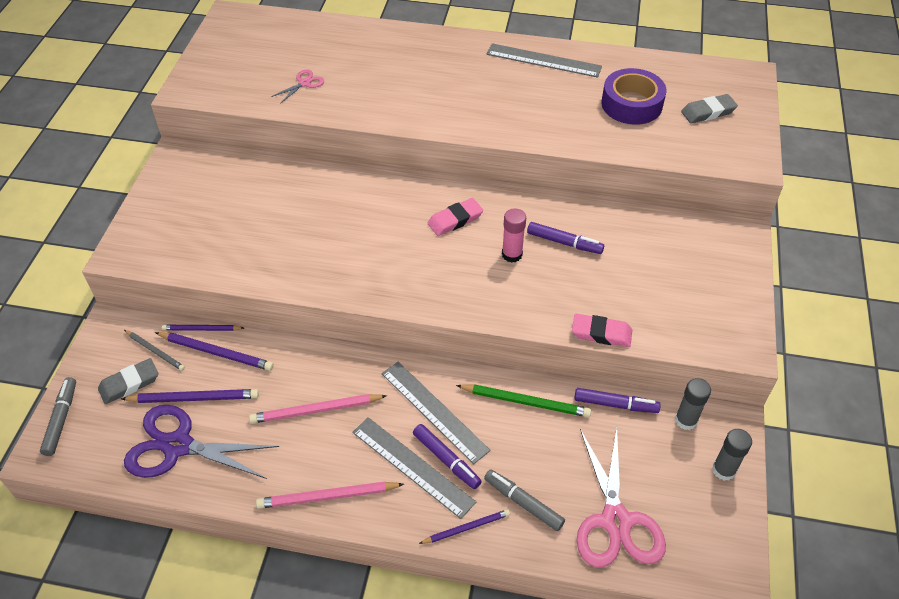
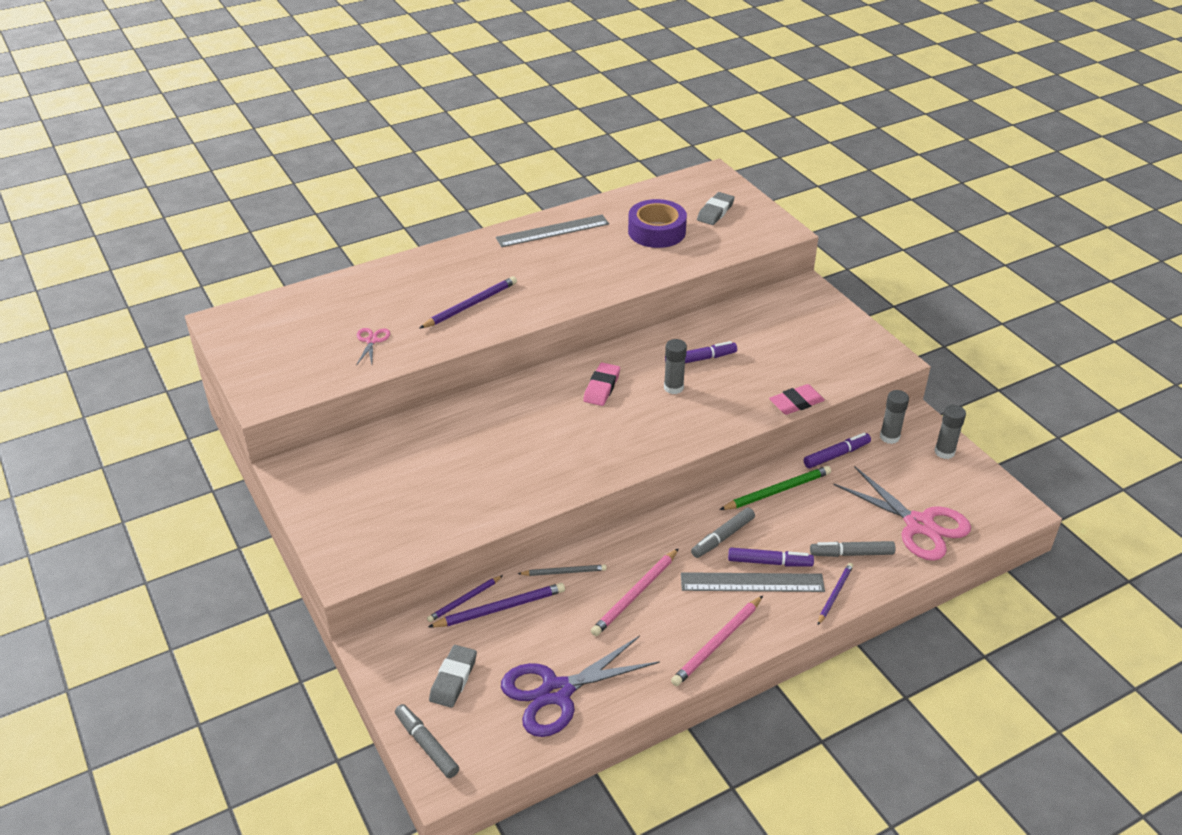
camera: 40 degrees left, 10 degrees down
purple pencil [121,389,259,403] -> purple pencil moved to [419,276,517,329]
grey pencil [124,330,185,371] -> grey pencil moved to [518,565,607,576]
grey ruler [382,362,491,464] -> grey marker [691,507,755,558]
pink glue stick [502,208,526,263] -> grey glue stick [664,339,687,394]

